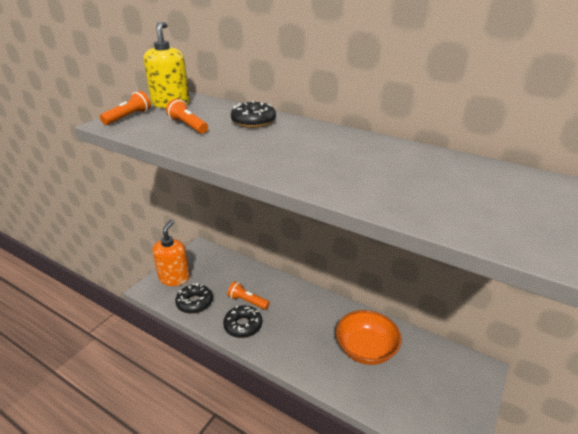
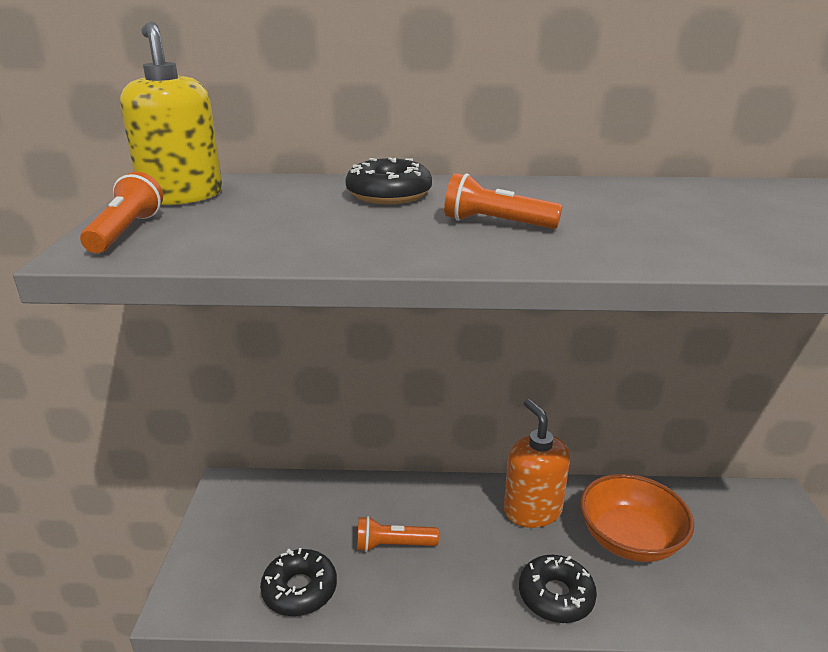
camera: 30 degrees left, 5 degrees down
orange soap dispenser [153,220,190,286] -> orange soap dispenser moved to [504,399,570,528]
orange flashlight [166,99,208,134] -> orange flashlight moved to [444,173,563,229]
black donut [223,306,262,338] -> black donut moved to [519,555,597,623]

